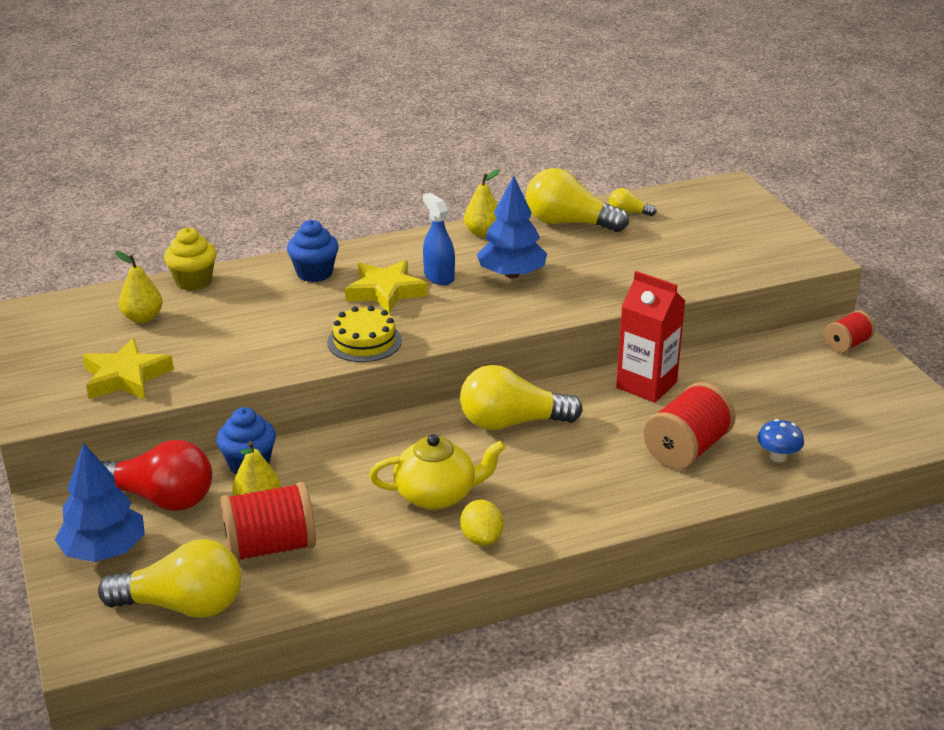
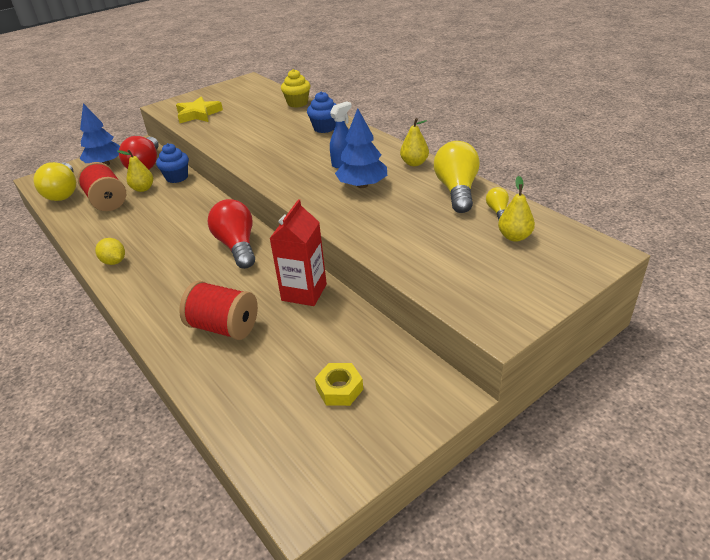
camera: 75 degrees right, 5 degrees up
yellow pear [115,251,163,323] -> yellow pear moved to [498,176,535,242]
yellow cake [327,306,402,362] -> none
yellow star [345,260,428,314] -> none
yellow teapot [369,434,506,510] -> none
yellow light bulb [460,365,583,430] -> red light bulb [208,199,255,269]
yellow lemon [460,500,504,546] -> yellow lemon turned 75 degrees clockwise [95,238,125,265]
blue mushroom [757,419,804,462] -> none
red spool [824,310,875,353] -> none
none -> yellow nut [315,363,363,406]

